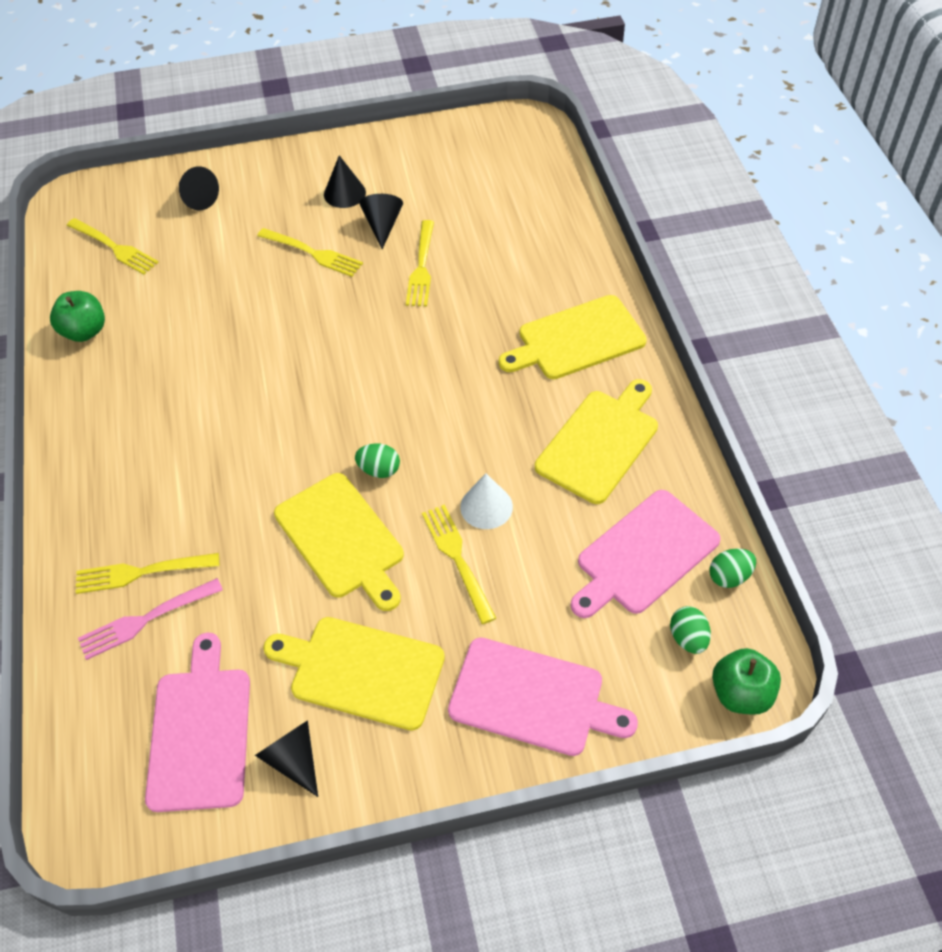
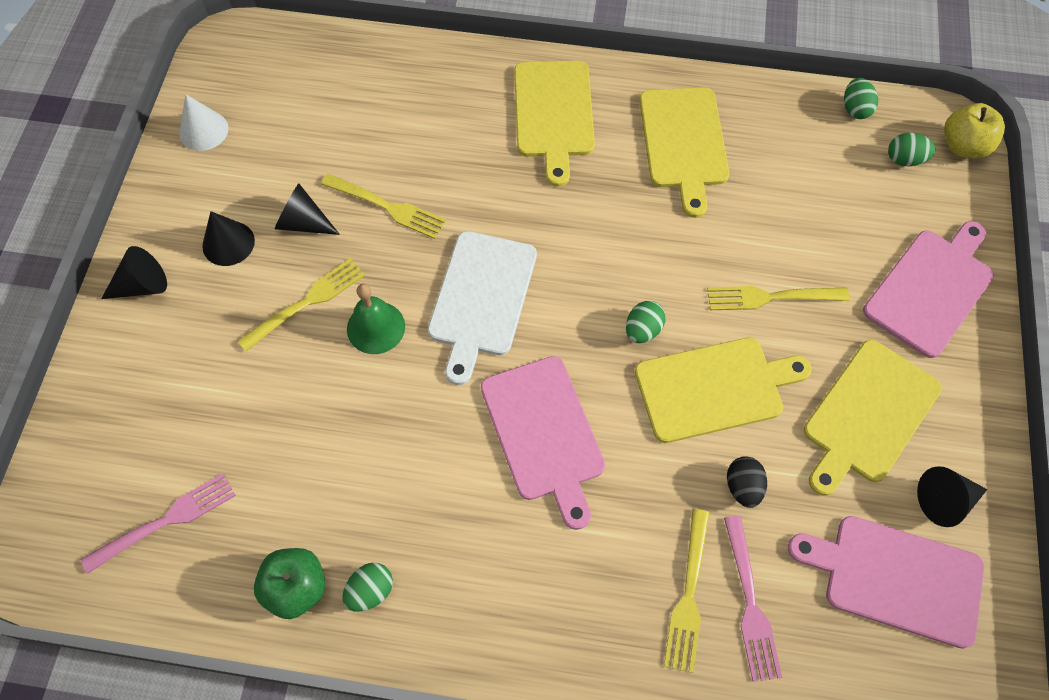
camera: 70 degrees left, 10 degrees up
yellow fork [67,218,159,275] -> pink fork [81,473,236,574]
black cone [179,166,219,210] -> black cone moved to [101,246,167,299]
white cone [460,473,513,529] -> white cone moved to [179,94,229,151]
yellow cutting board [535,379,658,504] -> yellow cutting board turned 150 degrees counterclockwise [639,87,730,218]
pink cutting board [570,490,720,618] -> pink cutting board moved to [481,356,605,530]
green apple [712,648,781,715] -> yellow apple [944,103,1005,158]
none -> green egg [342,563,393,612]
none -> green bell [347,284,405,354]
none -> white cutting board [428,231,537,385]
none -> black egg [727,456,767,508]

